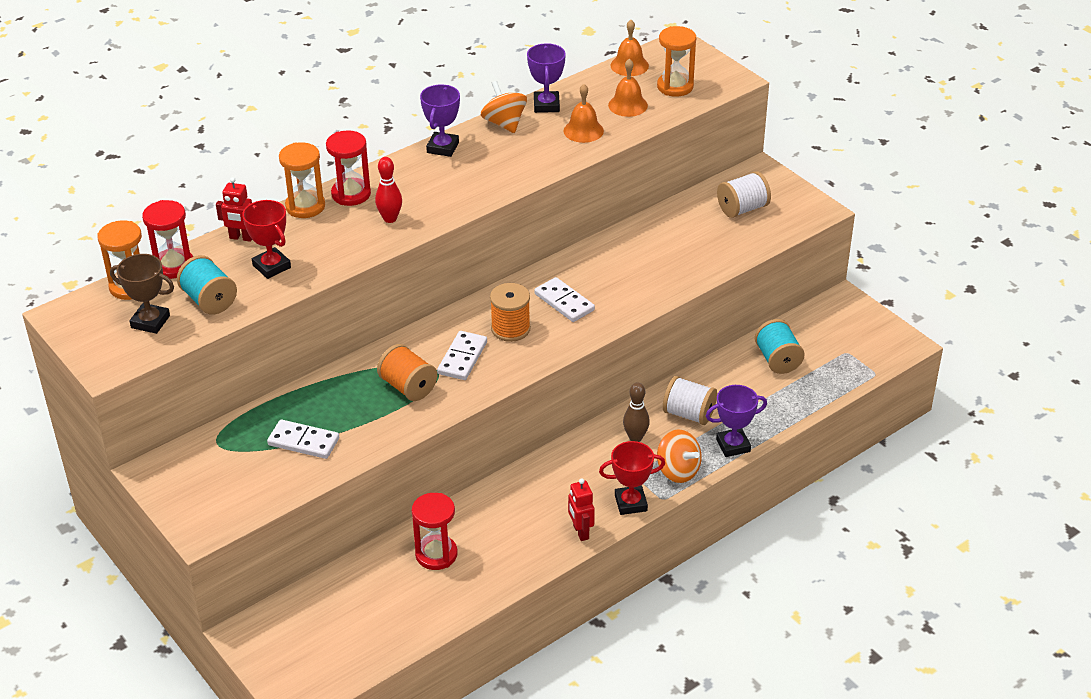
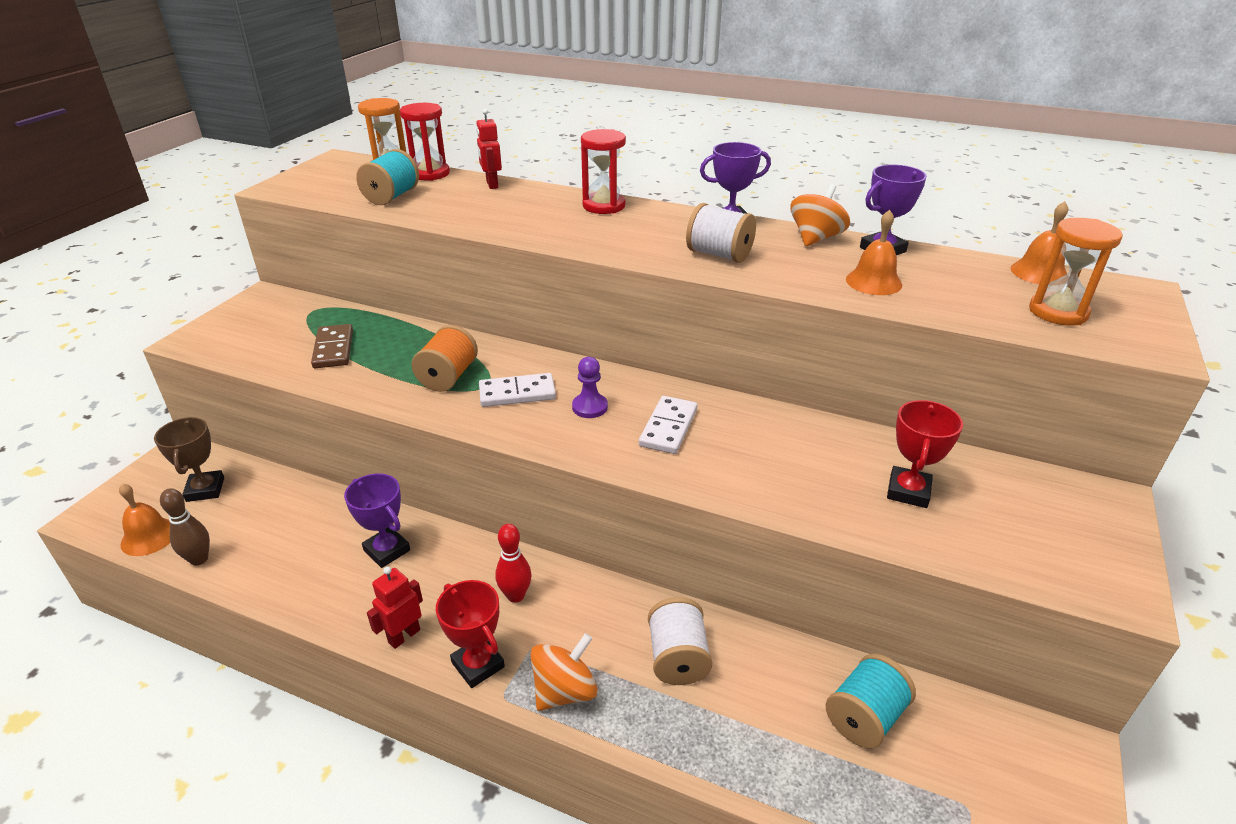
camera: 60 degrees right, 5 degrees down
brown trophy [110,254,174,334] -> brown trophy moved to [154,417,224,502]
red trophy [242,200,291,279] -> red trophy moved to [887,400,963,508]
white domino [267,419,339,459] -> brown domino [311,324,353,368]
orange hourglass [279,142,325,218] -> none
red bowling pin [375,157,402,223] -> red bowling pin moved to [495,524,532,603]
red hourglass [412,493,458,570] -> none
orange spool [490,283,531,342] -> purple pawn [572,357,608,418]
orange bell [608,59,648,117] -> orange bell moved to [119,483,170,556]
brown bowling pin [623,382,650,442] -> brown bowling pin moved to [160,488,210,566]
orange spinning top [657,429,702,483] -> orange spinning top turned 150 degrees counterclockwise [530,633,598,711]
purple trophy [706,385,767,457] -> purple trophy moved to [344,473,410,568]
white spool [717,171,771,218] -> white spool moved to [686,203,756,263]

